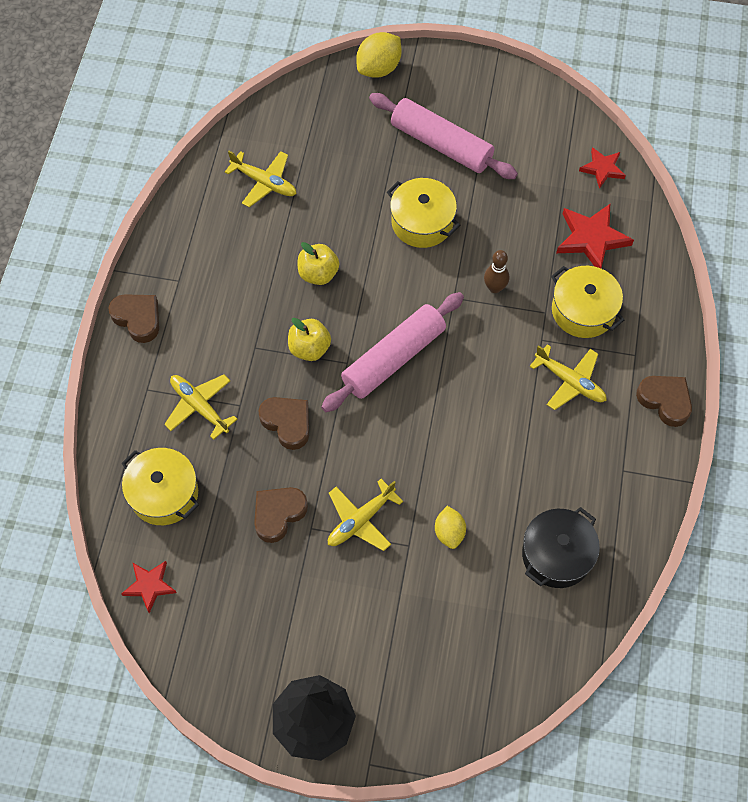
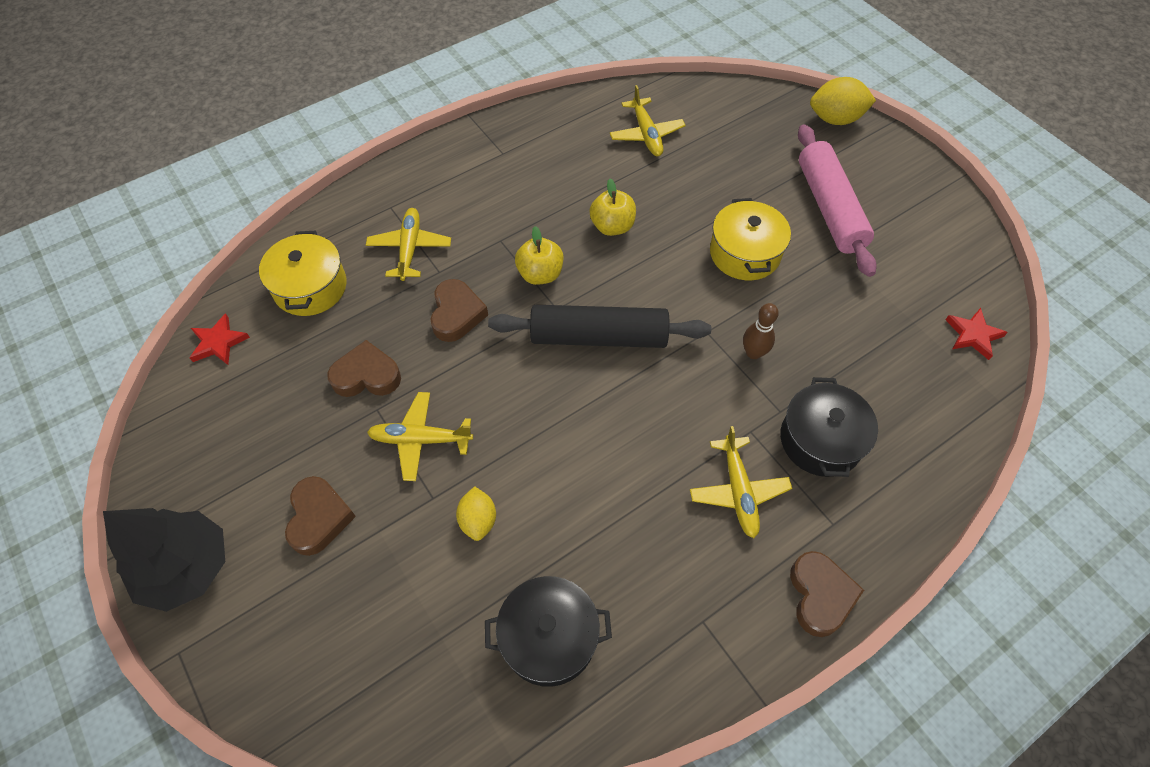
camera: 45 degrees right, 5 degrees down
brown heart [108,294,159,343] -> brown heart moved to [285,476,356,556]
pink rolling pin [321,292,464,412] -> black rolling pin [488,305,711,348]
yellow lemon [435,506,466,549] -> yellow lemon turned 45 degrees counterclockwise [456,486,496,541]
yellow pot [551,266,624,338] -> black pot [780,377,878,477]
red star [556,204,634,268] -> none

